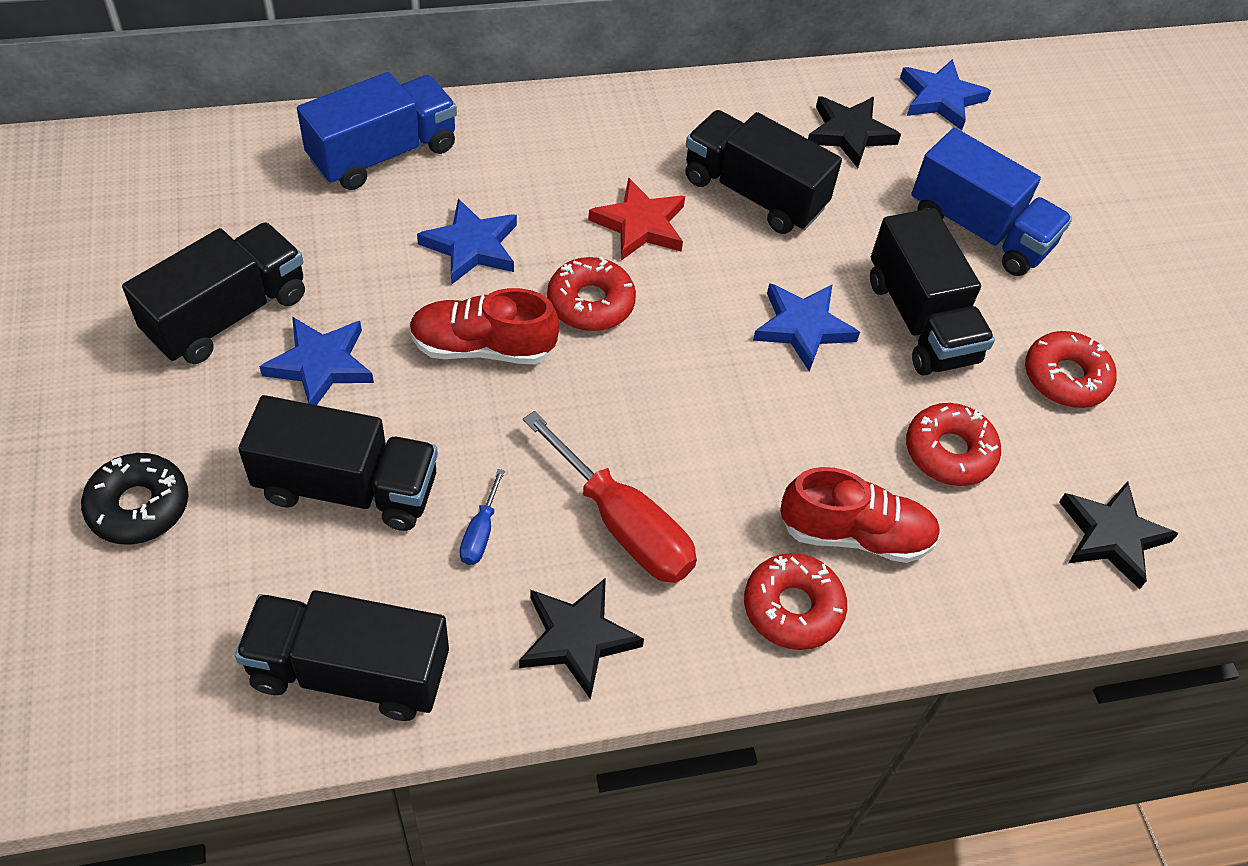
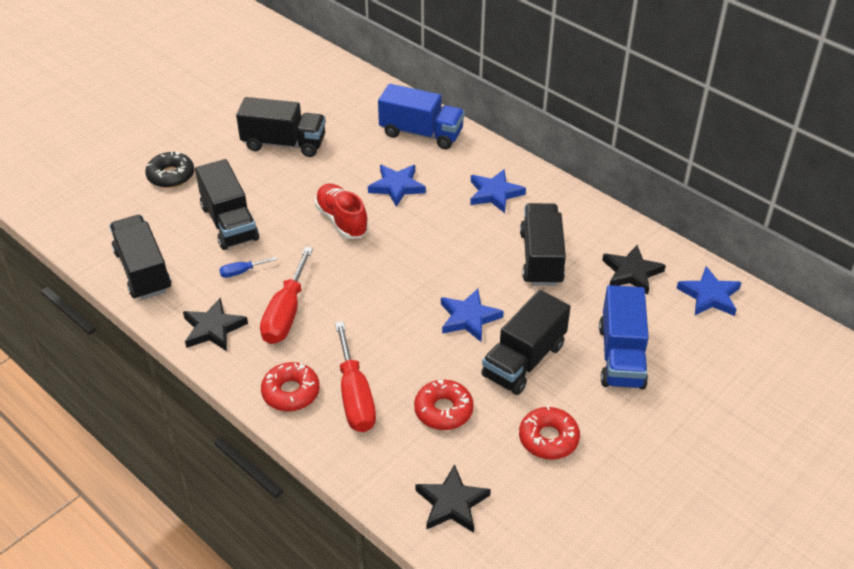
camera: 60 degrees right, 10 degrees down
blue star [259,317,374,405] -> blue star moved to [470,169,526,213]
red donut [547,256,636,331] -> none
red star [588,177,685,261] -> none
red shoe [780,467,940,563] -> red screwdriver [335,321,376,432]

